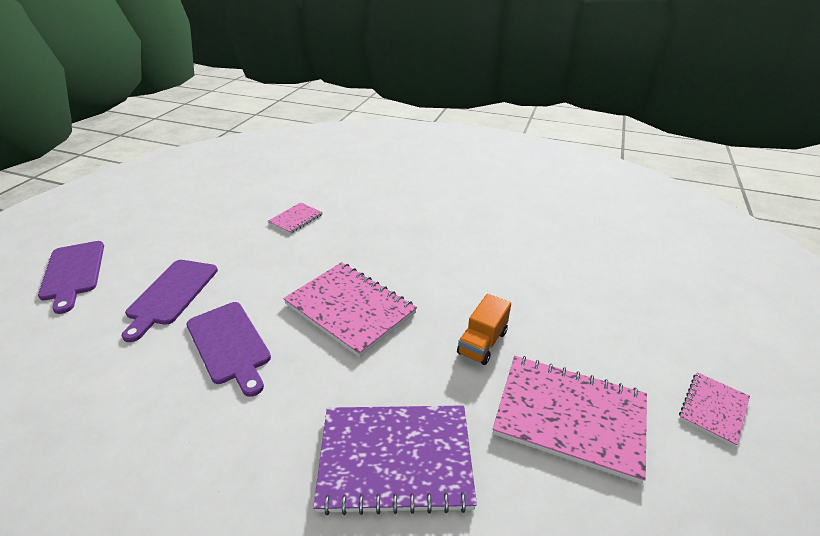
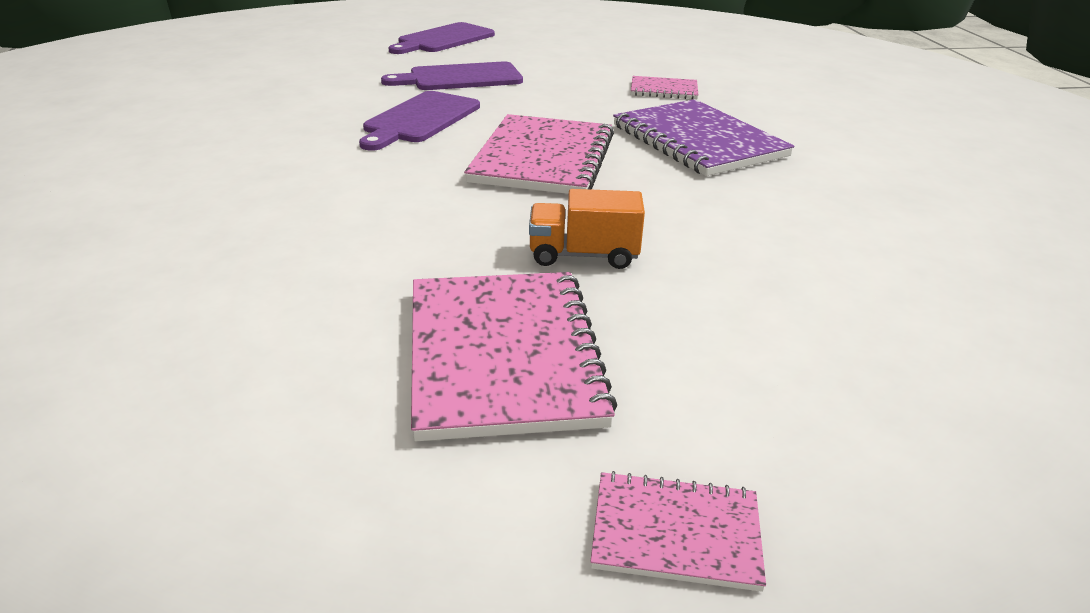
camera: 60 degrees right, 5 degrees down
purple notebook [313,405,477,515] -> purple notebook moved to [613,99,794,176]

